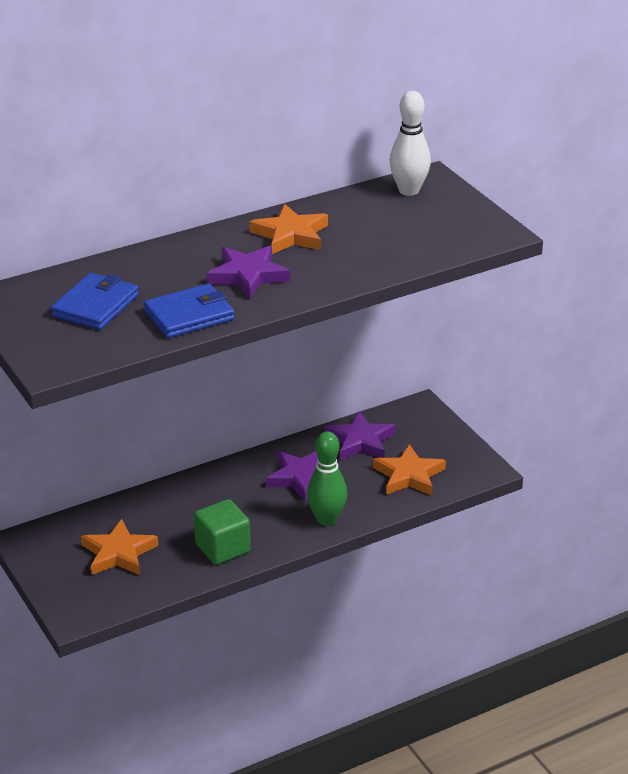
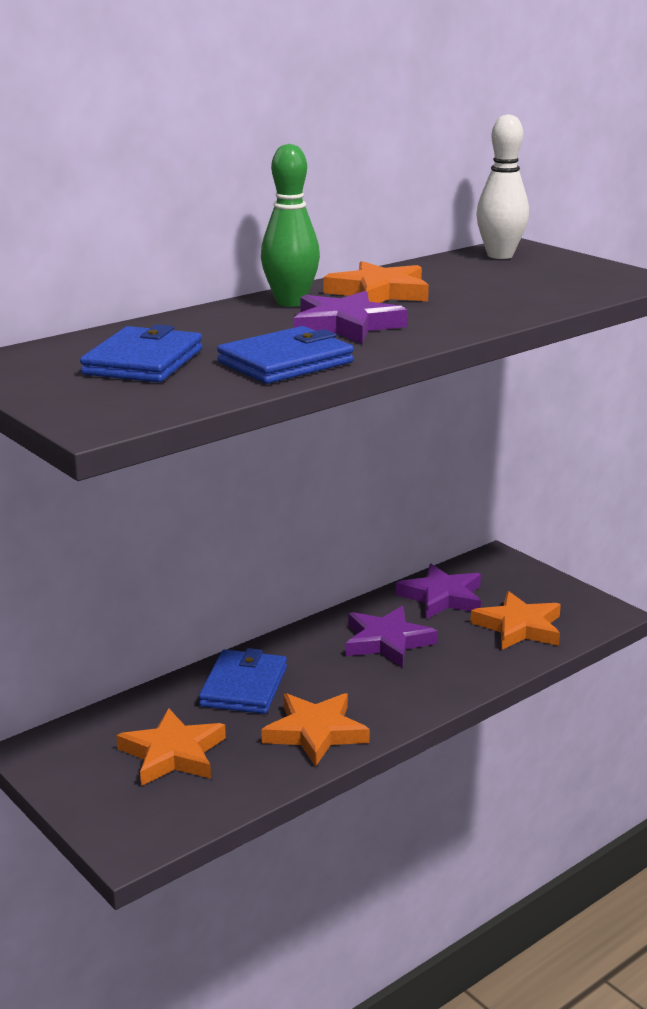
camera: 10 degrees left, 10 degrees down
green cube [194,499,251,565] -> orange star [261,693,370,767]
green bowling pin [307,431,347,526] -> green bowling pin moved to [261,144,320,307]
none -> blue wallet [199,648,287,714]

